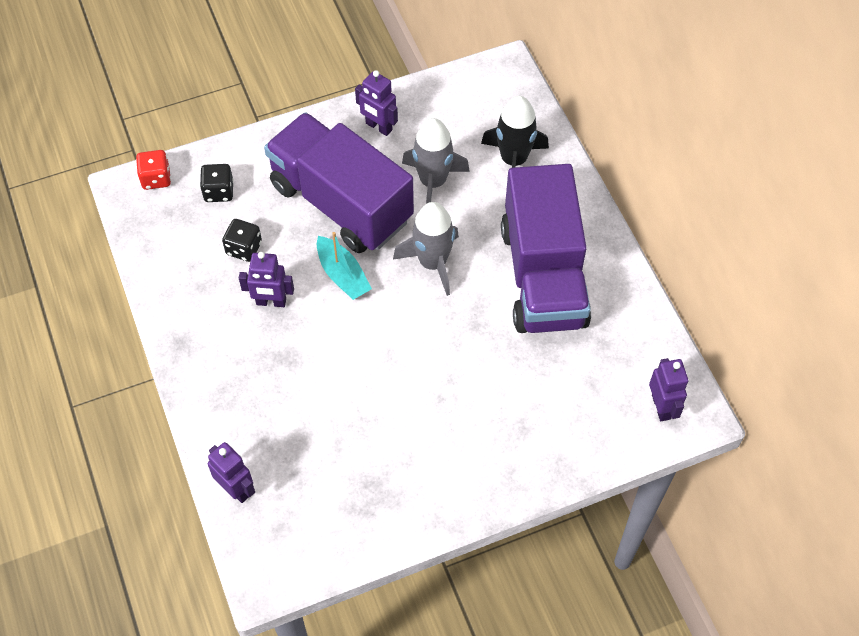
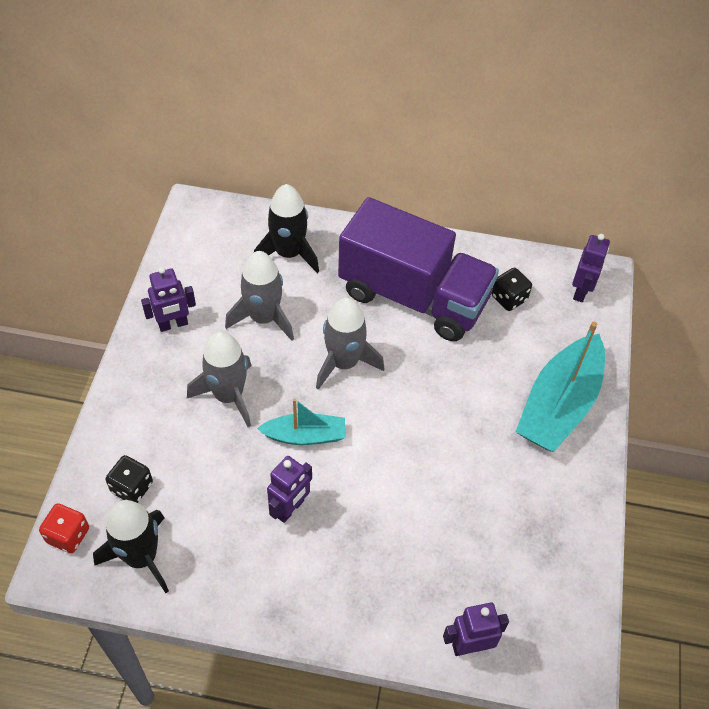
camera: 60 degrees left, 5 degrees down
black dice [222,219,262,262] -> black dice moved to [491,268,532,311]
purple truck [264,112,414,253] -> grey rocket [187,331,252,427]
purple robot [649,358,688,421] -> purple robot turned 90 degrees clockwise [572,234,610,302]
none -> black rocket [93,500,169,593]
none -> turquoise boat [516,322,605,452]

